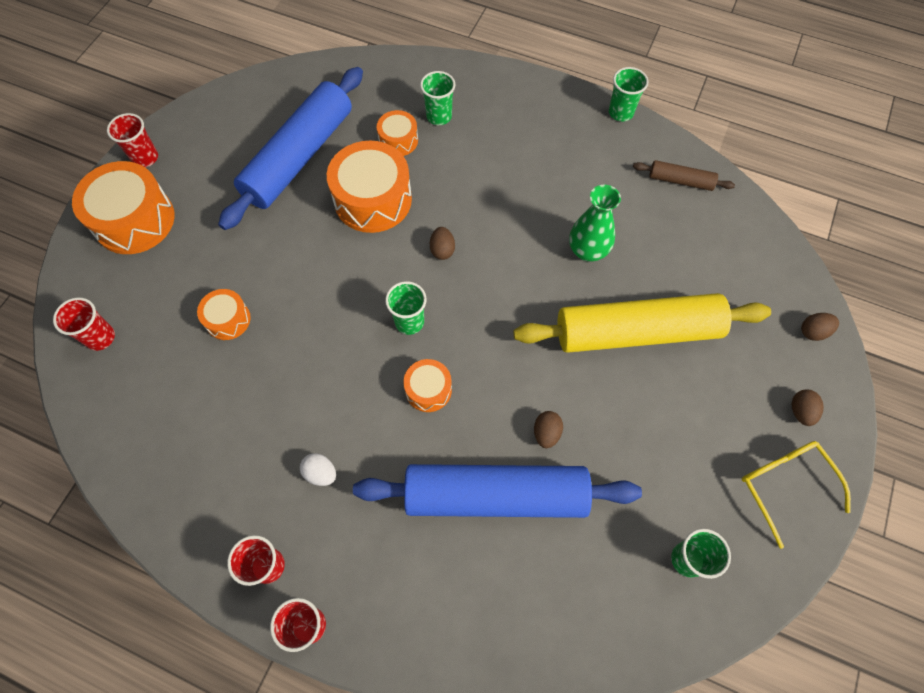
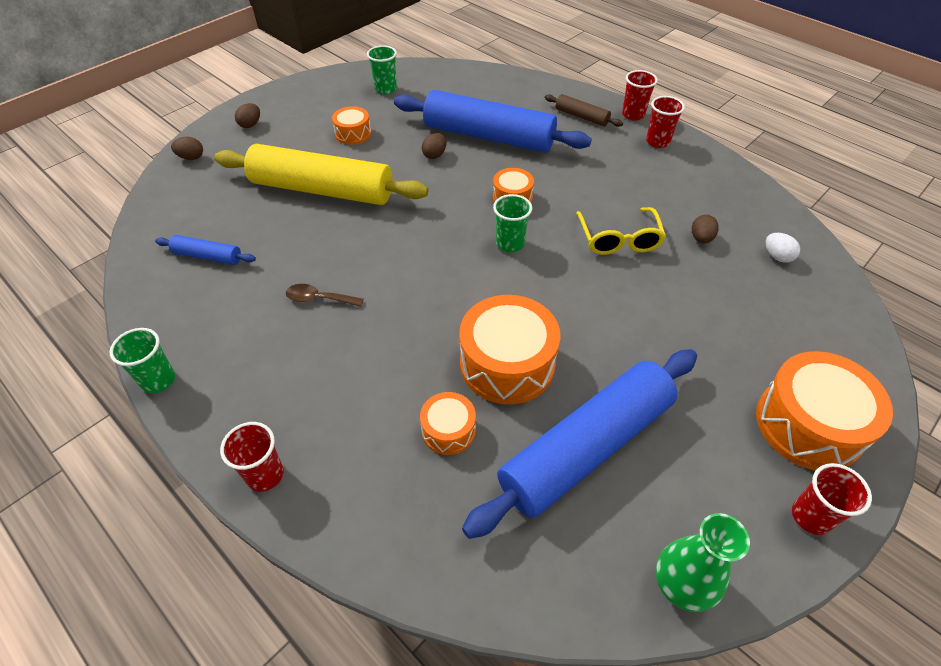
camera: 160 degrees left, 15 degrees down
red cup [53,297,115,351] -> red cup moved to [220,422,284,492]
orange drum [197,289,251,340] -> orange drum moved to [332,106,371,145]
white egg [300,453,336,486] -> white egg moved to [766,233,800,263]
green cup [420,71,455,125] -> none
brown egg [430,227,455,260] -> brown egg moved to [692,215,719,243]
green vase [569,185,621,261] -> green vase moved to [656,513,750,612]
brown rolling pin [633,160,735,191] -> brown rolling pin moved to [545,94,623,127]
yellow glasses [742,441,851,549] -> yellow glasses moved to [576,207,666,255]
none -> blue rolling pin [155,235,256,265]
none -> brown spoon [286,284,364,307]

